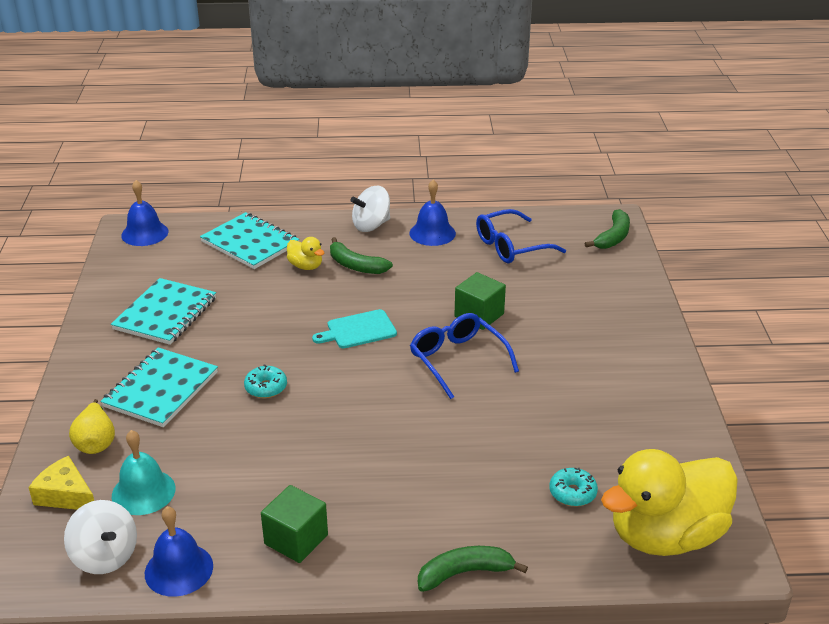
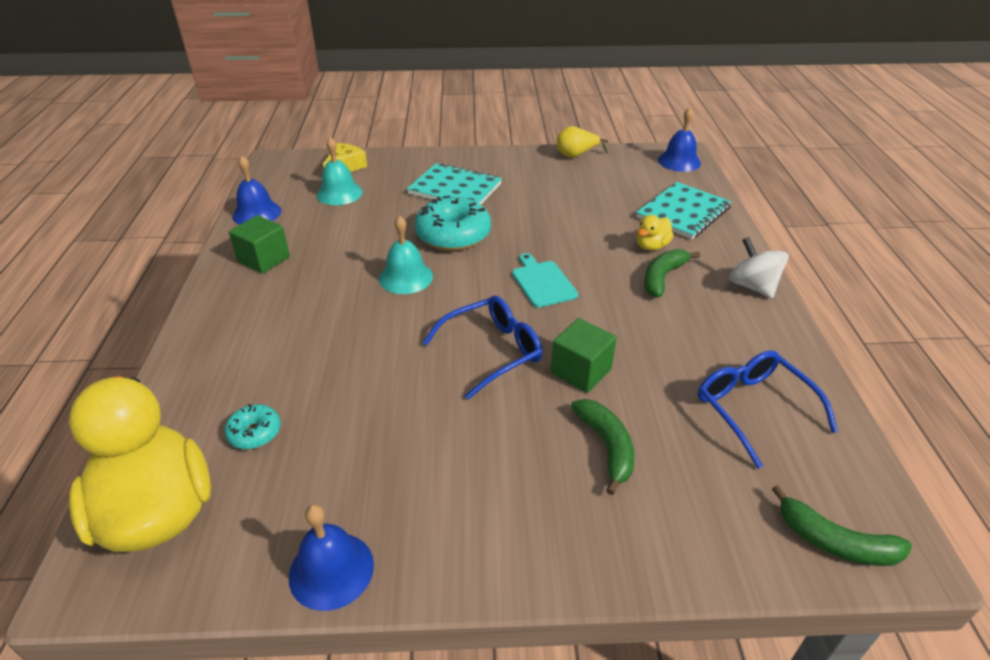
camera: 90 degrees right, 5 degrees up
white spinning top [64,500,137,574] -> none
yellow pear [69,399,115,454] -> yellow pear moved to [557,126,608,158]
turquoise notebook [111,278,216,345] -> none
turquoise donut [244,364,287,398] -> turquoise donut [415,196,491,251], size x2.00
blue bell [409,180,456,246] -> blue bell moved to [289,504,374,611]
green banana [418,546,528,592] -> green banana moved to [571,399,635,495]
none -> turquoise bell [379,215,433,294]

